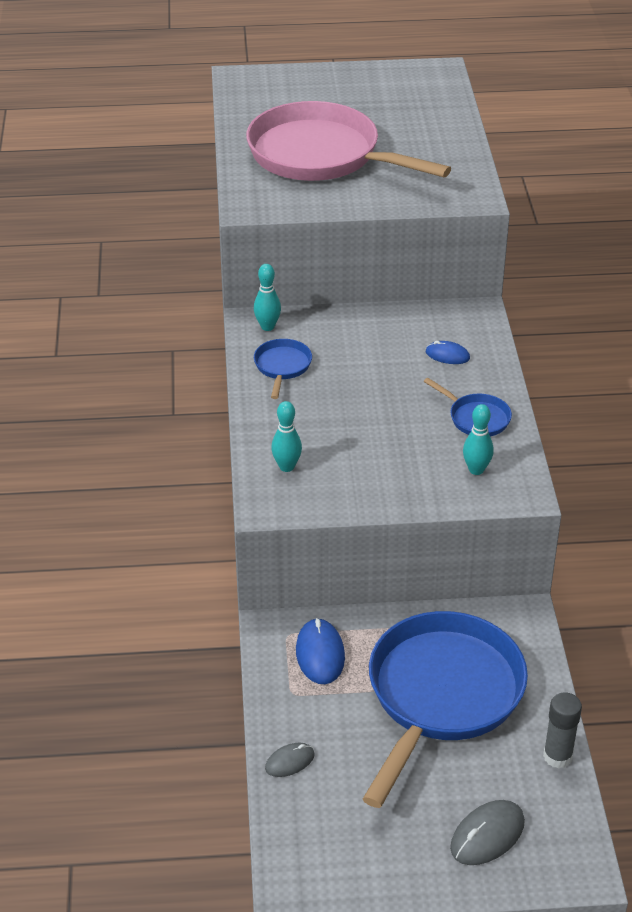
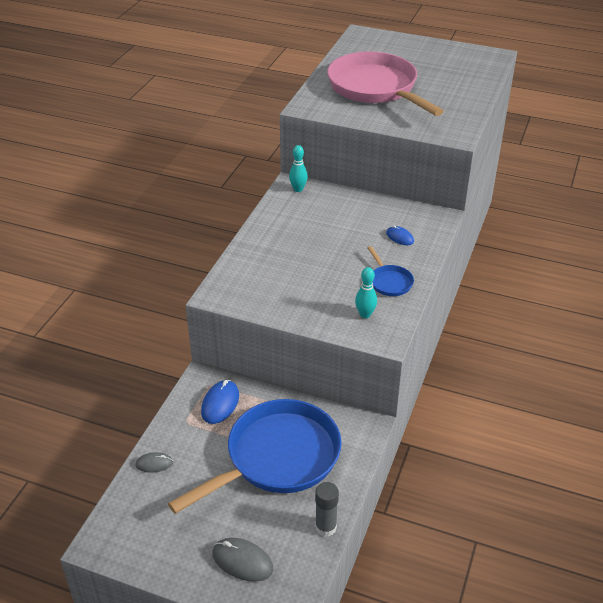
camera: 25 degrees right, 0 degrees up
blue pan [254,339,312,399] -> none
turquoise bowling pin [271,401,302,472] -> none
grey mouse [450,800,525,865] -> grey mouse turned 45 degrees clockwise [212,538,273,582]

